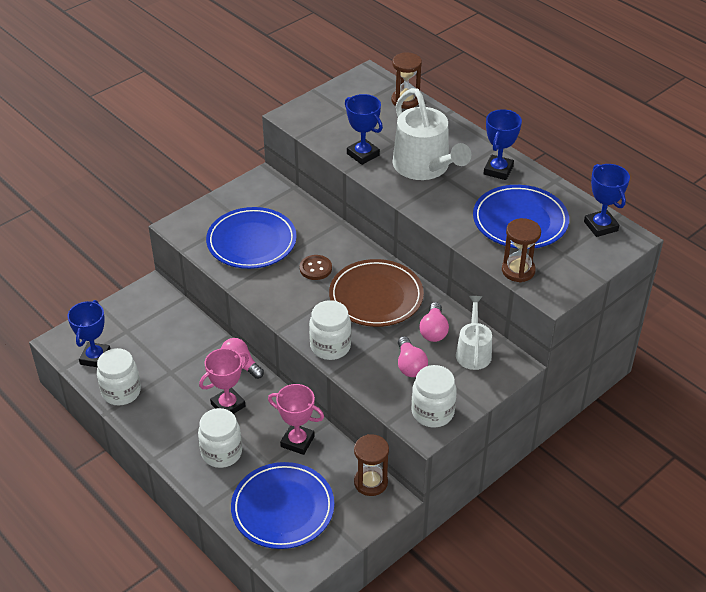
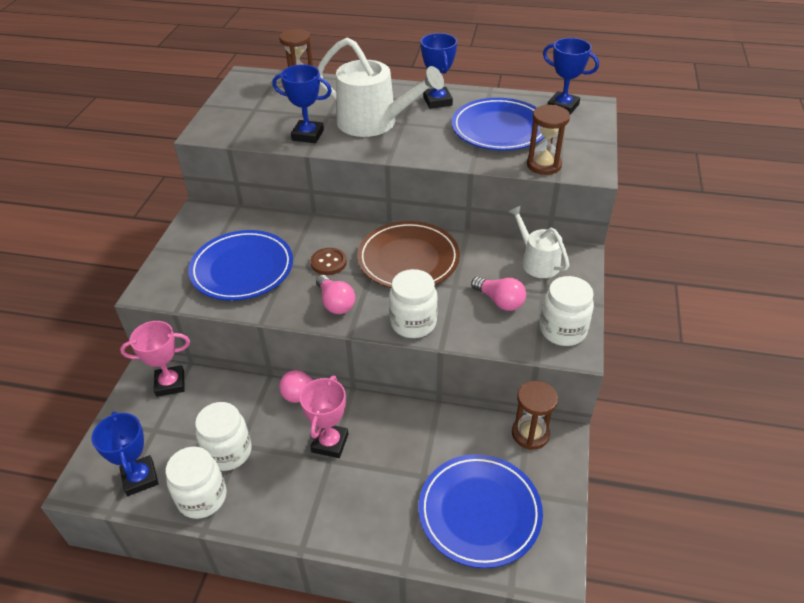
camera: 35 degrees left, 0 degrees up
white jar [198,408,242,468] -> white jar moved to [195,402,252,471]
pink trophy [268,384,324,455] -> pink trophy moved to [120,321,190,397]
pink light bulb [419,302,449,342] -> pink light bulb moved to [316,275,355,314]

